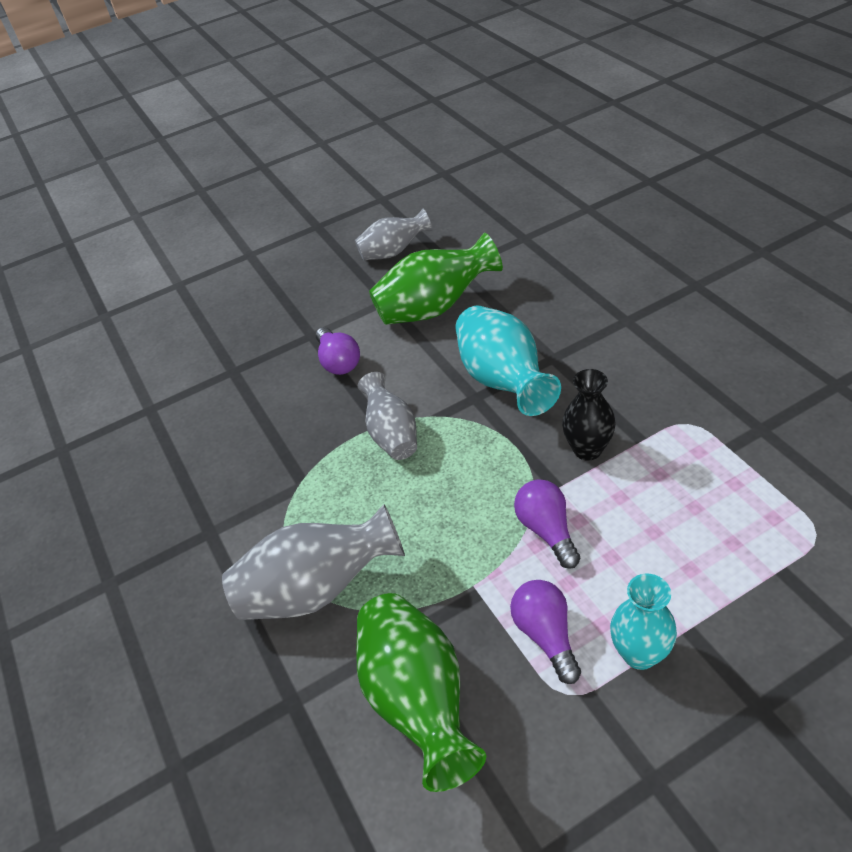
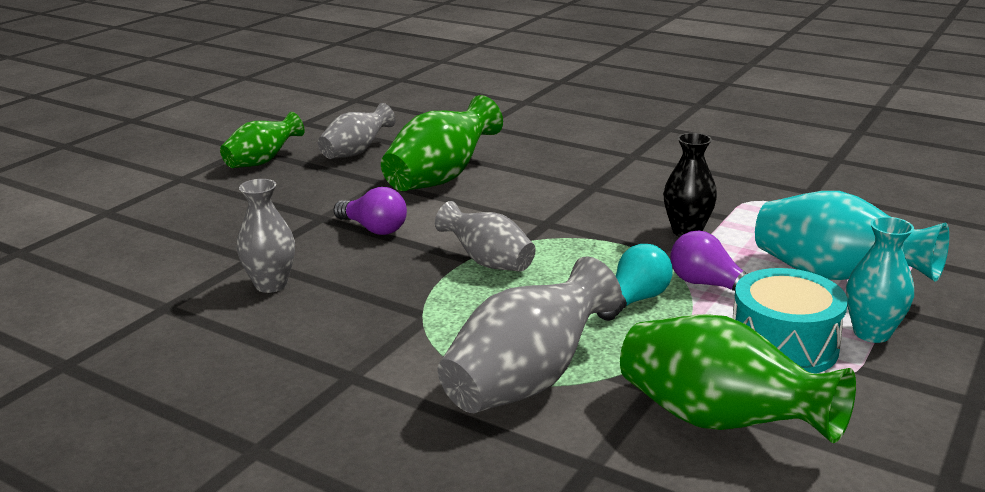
camera: 35 degrees left, 20 degrees down
turquoise vase [455,306,561,416] -> turquoise vase moved to [755,191,949,281]
purple light bulb [510,580,581,684] -> turquoise drum [733,268,848,374]
none -> green vase [220,112,305,168]
none -> grey vase [237,179,295,293]
none -> turquoise light bulb [597,244,673,321]

